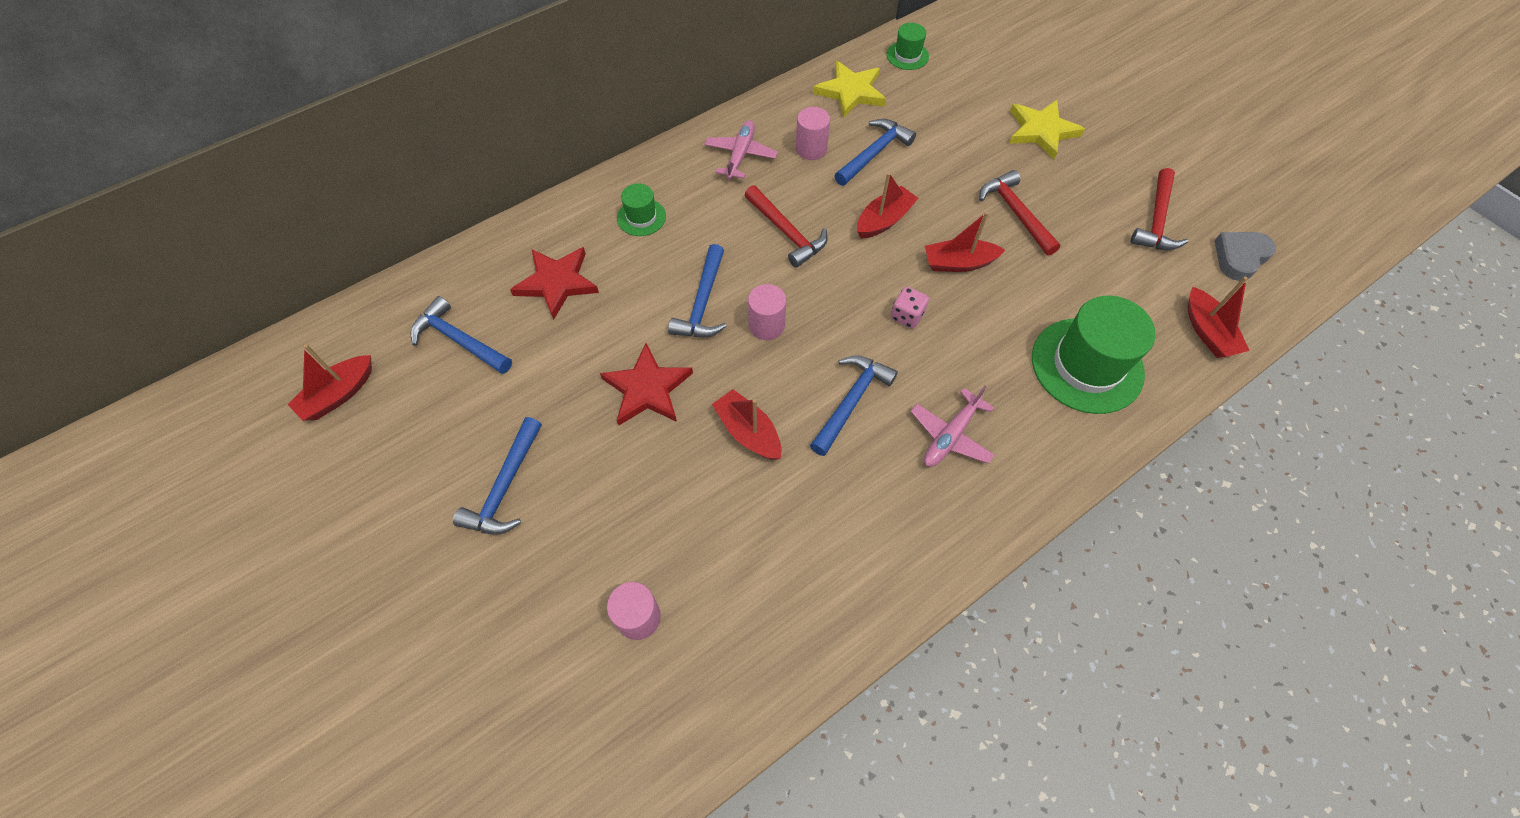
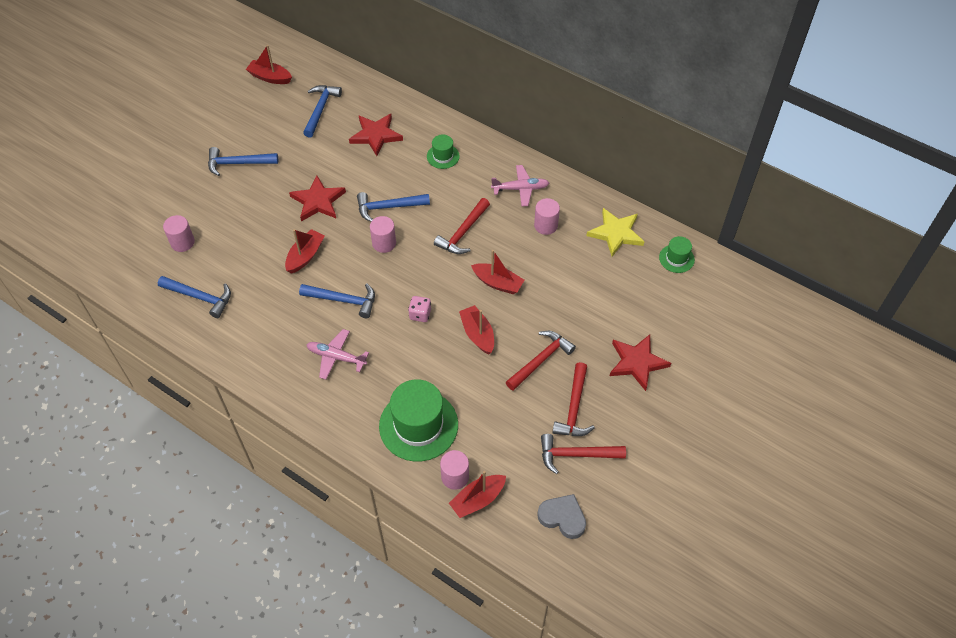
camera: 70 degrees right, 5 degrees down
blue hammer [834,119,916,186] -> blue hammer moved to [158,276,231,318]
yellow star [1009,100,1085,159] -> red star [610,334,671,391]
none -> pink cylinder [440,450,469,490]
none -> red hammer [552,362,595,436]

